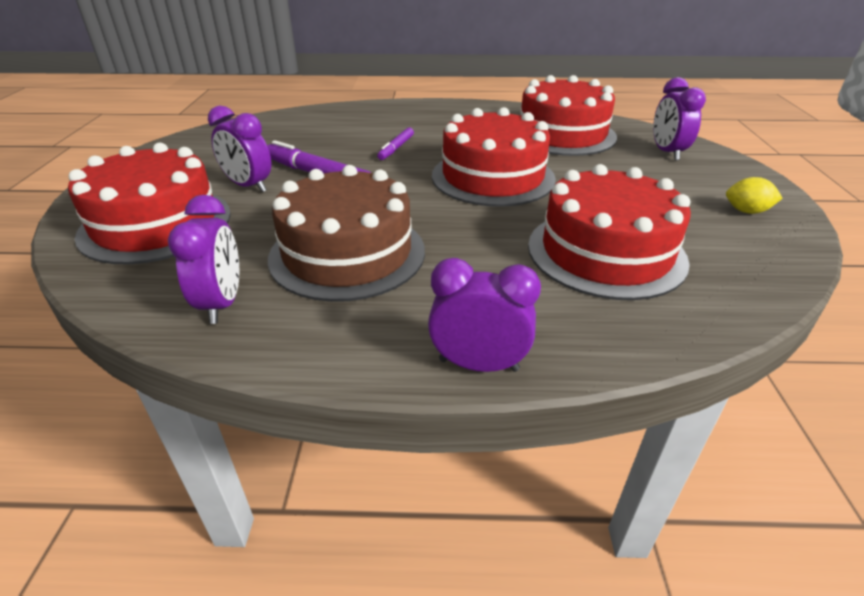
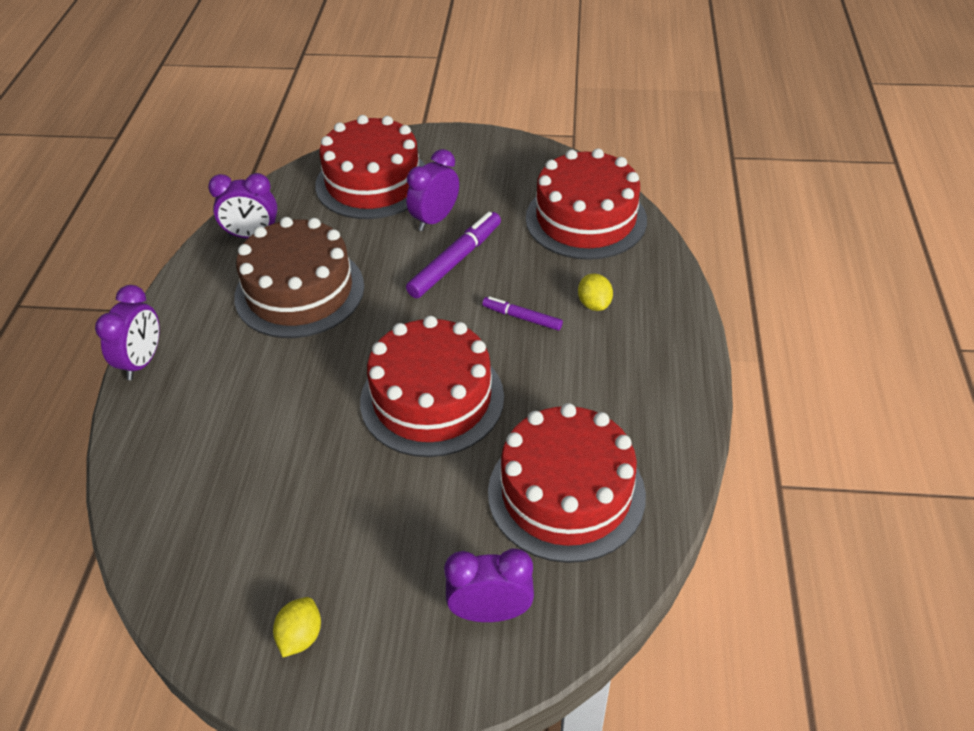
camera: 95 degrees right, 10 degrees up
red cake [528,164,691,300] -> red cake moved to [526,148,647,260]
none -> yellow lemon [578,273,613,311]

